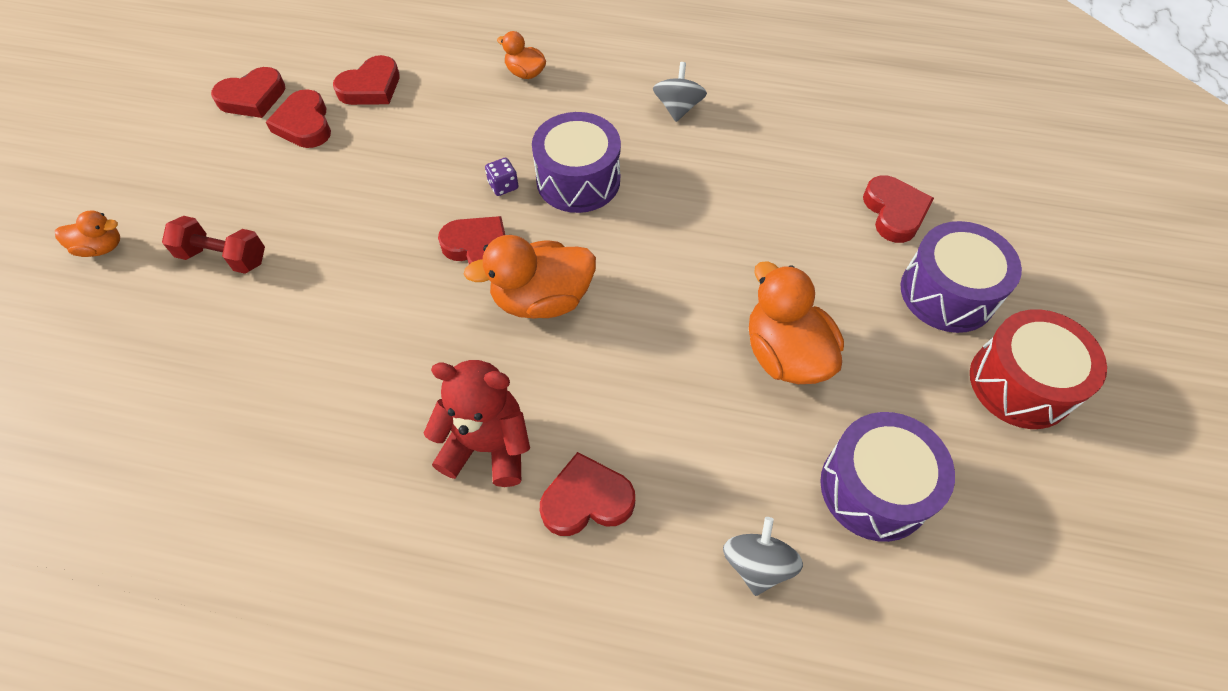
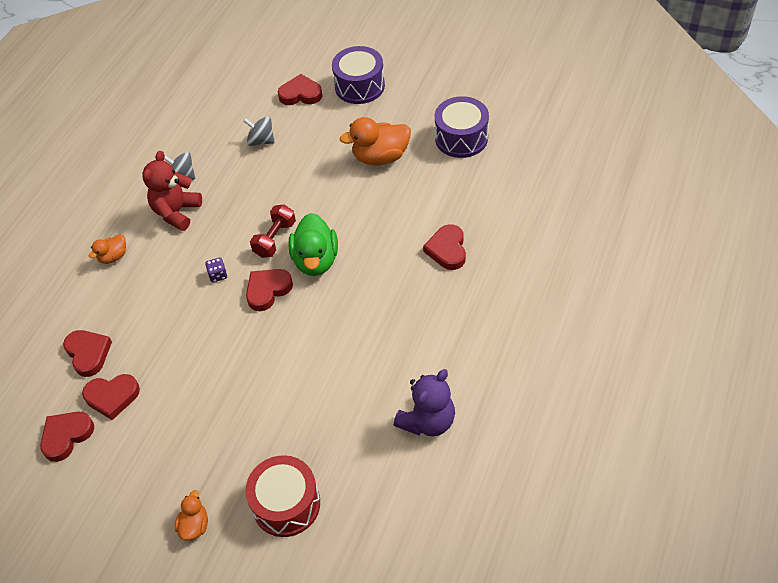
camera: 75 degrees left, 5 degrees down
red dumbbell [162,216,265,274] -> red dumbbell moved to [250,204,296,258]
red heart [211,67,285,118] -> red heart turned 120 degrees counterclockwise [40,412,94,462]
red teddy bear [424,360,530,487] -> red teddy bear moved to [142,151,202,231]
orange duck [464,235,596,318] -> green duck [288,213,338,276]
purple drum [532,112,621,213] -> none
grey spinning top [723,517,803,596] -> grey spinning top moved to [243,116,275,146]
red drum [970,309,1107,429] -> red drum moved to [245,455,320,537]
none -> purple teddy bear [394,369,455,436]

